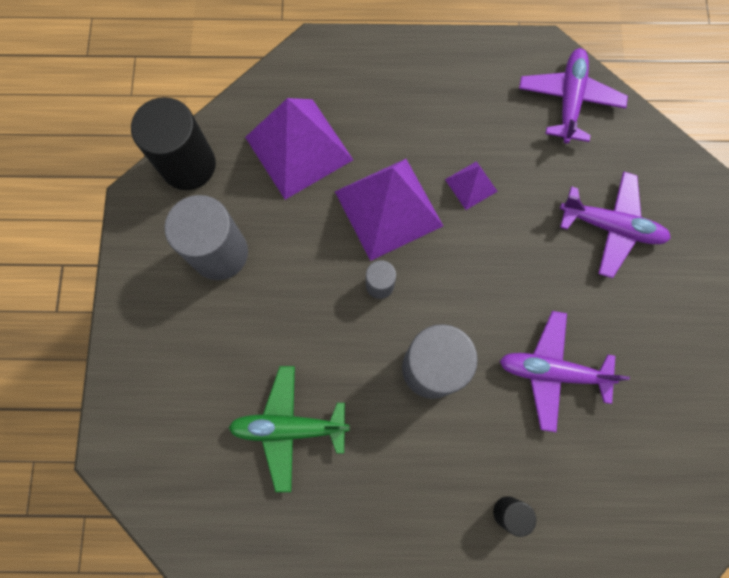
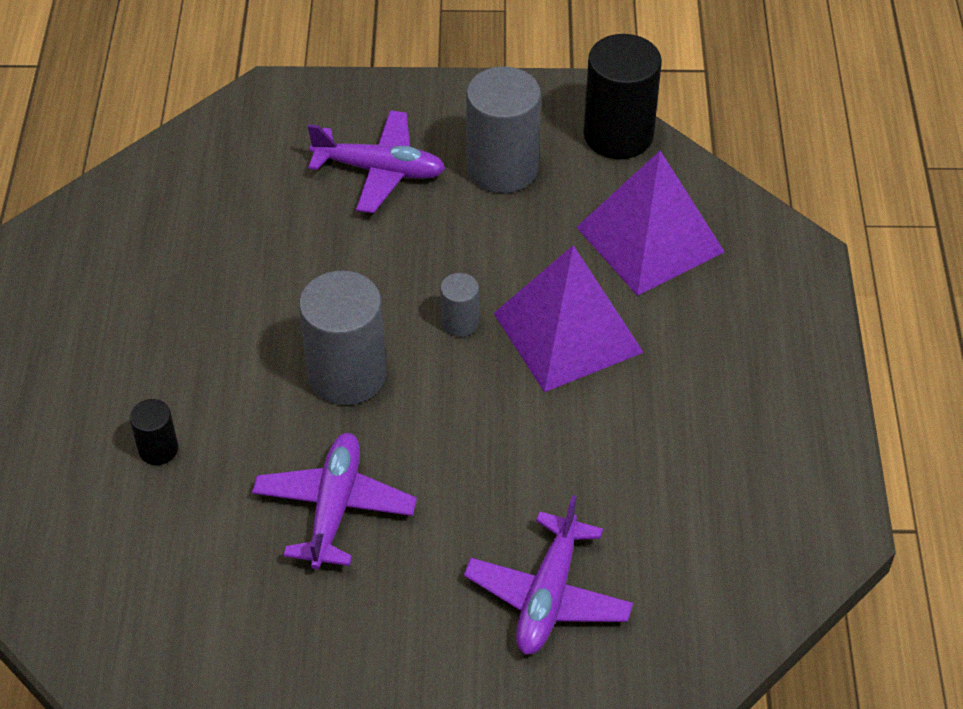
camera: 90 degrees right, 25 degrees down
green plane [228,366,350,492] -> none
purple pyramid [445,161,498,210] -> none
purple plane [519,48,628,143] -> purple plane moved to [307,110,445,213]

